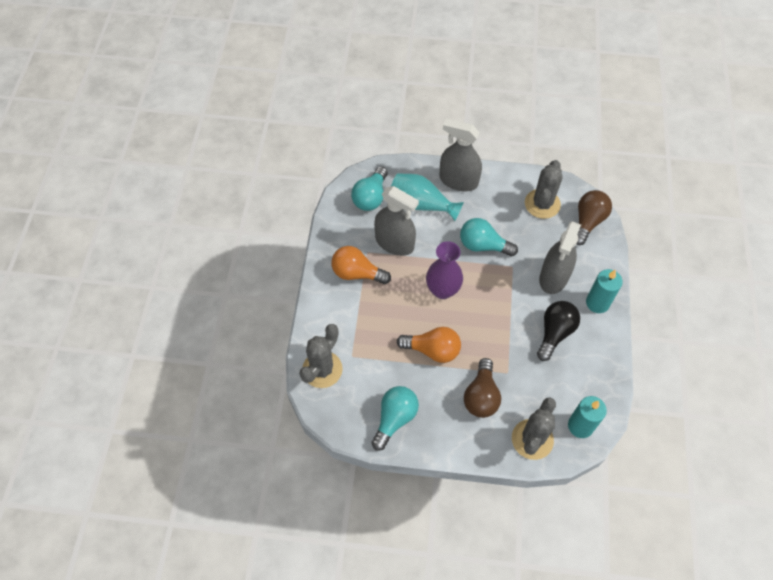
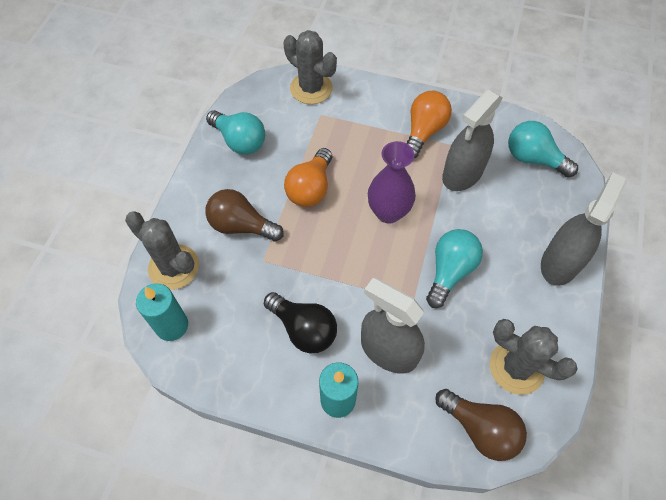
camera: 100 degrees right, 0 degrees up
turquoise vase [391,173,464,221] -> none

